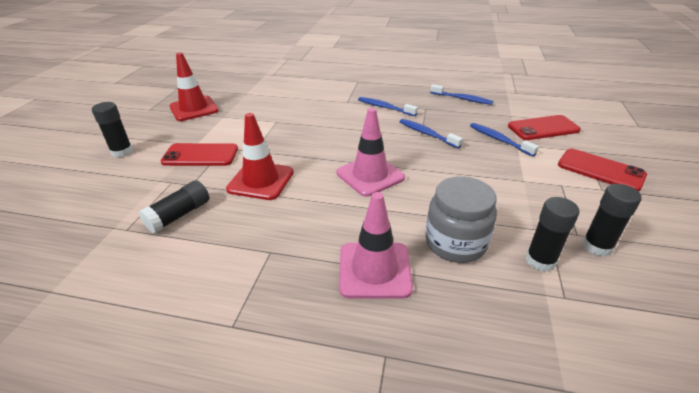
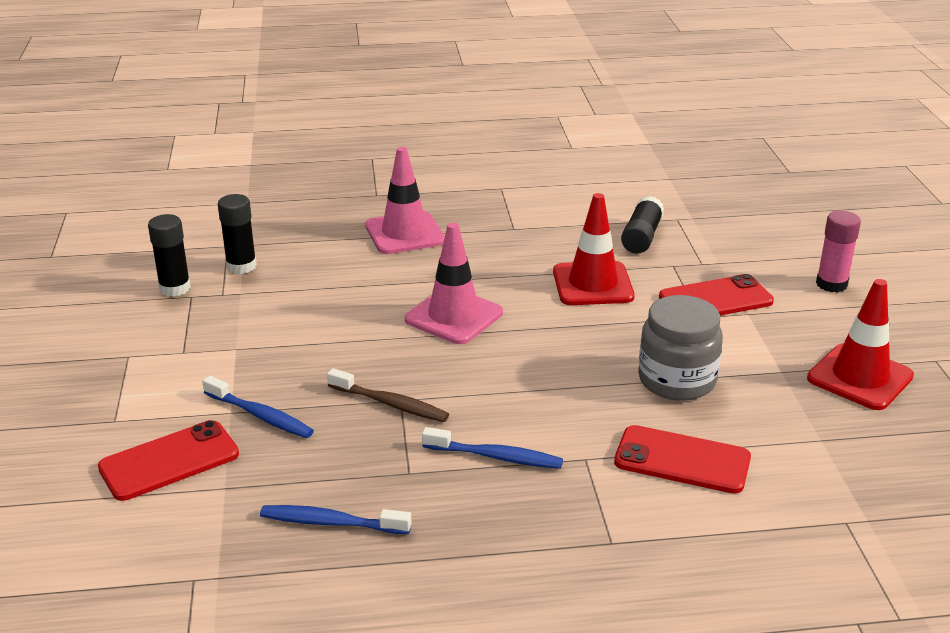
camera: 160 degrees right, 5 degrees down
black glue stick [92,102,133,157] -> pink glue stick [816,211,861,292]
blue toothbrush [400,119,463,148] -> brown toothbrush [327,368,449,422]
grey jar [425,176,497,263] -> grey jar moved to [638,295,723,401]
red phone [558,149,647,192] -> red phone moved to [614,425,751,494]

